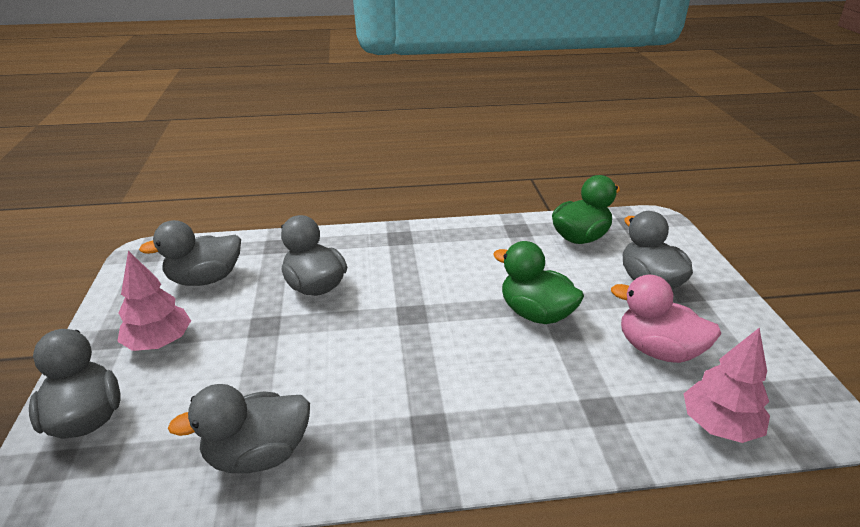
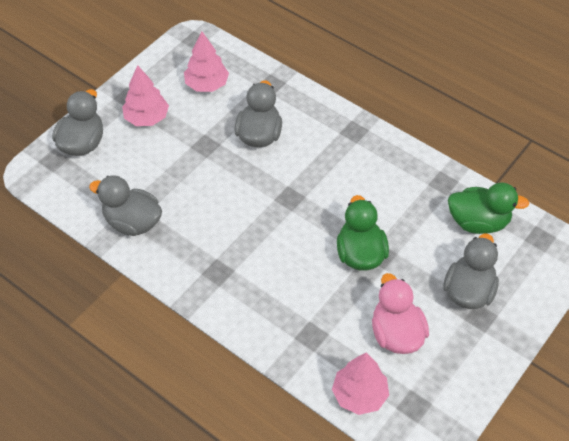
camera: 45 degrees right, 20 degrees up
grey duck [139,220,241,286] -> pink tree [184,32,229,92]

